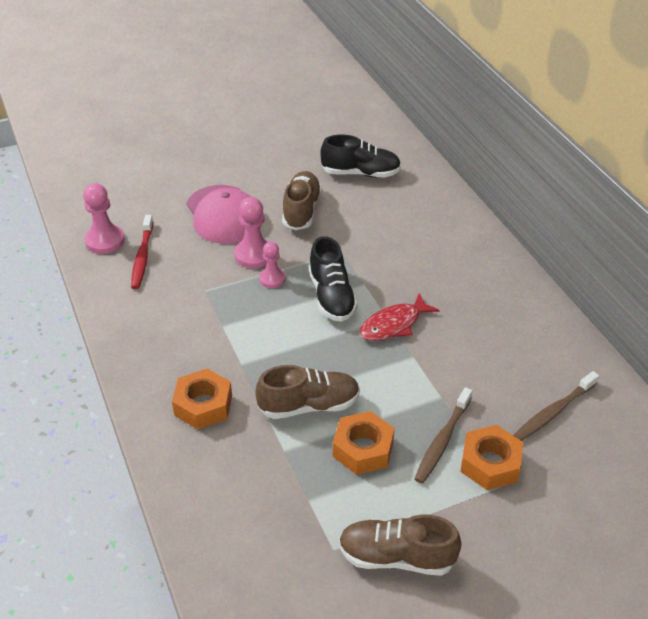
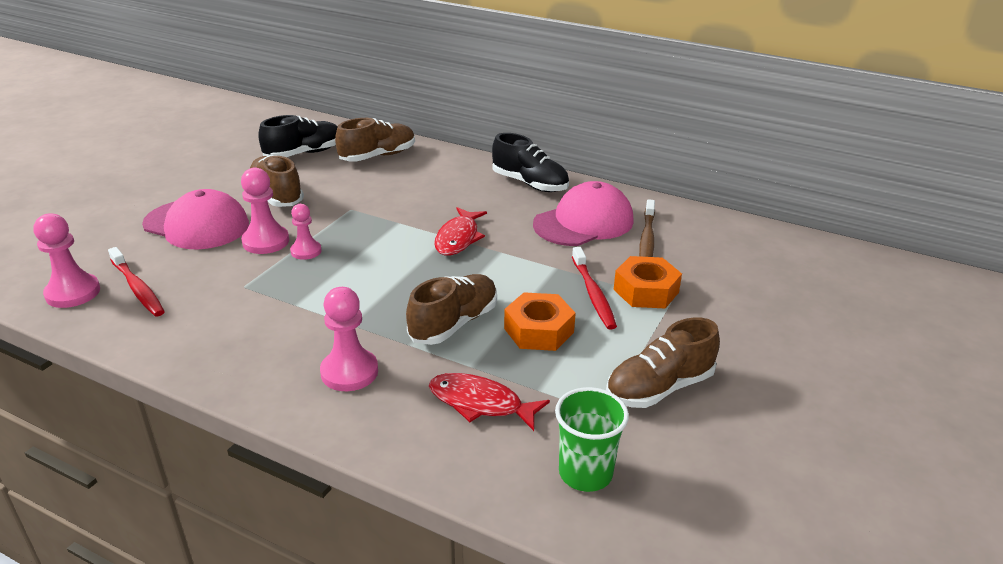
camera: 40 degrees left, 10 degrees down
orange nut [172,369,232,429] -> pink pawn [320,287,378,391]
black shoe [309,236,358,322] -> black shoe moved to [492,133,569,192]
brown toothbrush [414,387,472,484] -> red toothbrush [572,247,617,330]
none -> brown shoe [335,118,415,162]
none -> red fish [429,373,550,431]
none -> pink cap [533,181,634,246]
none -> green cup [555,387,629,492]

